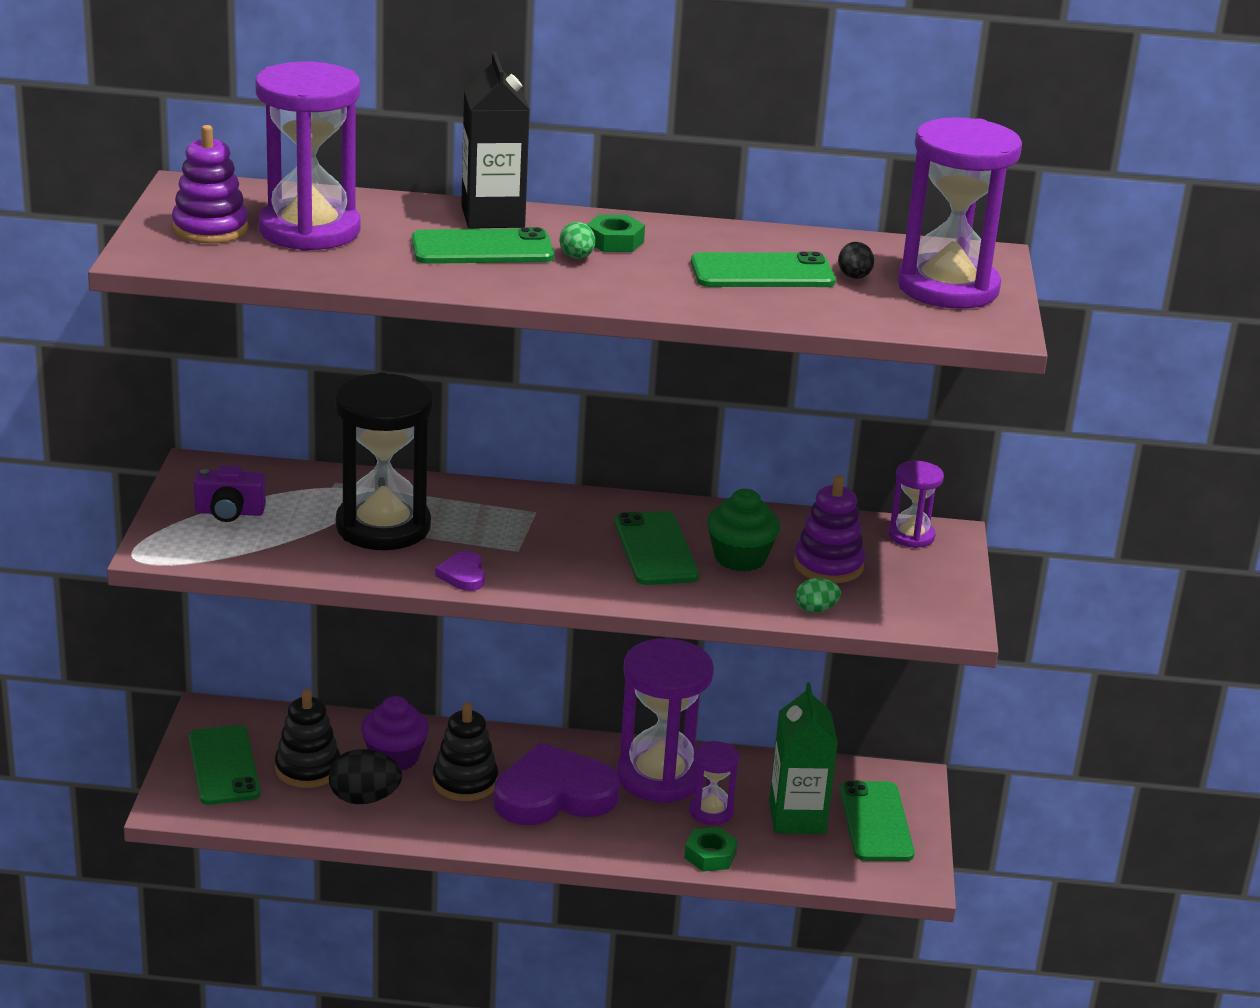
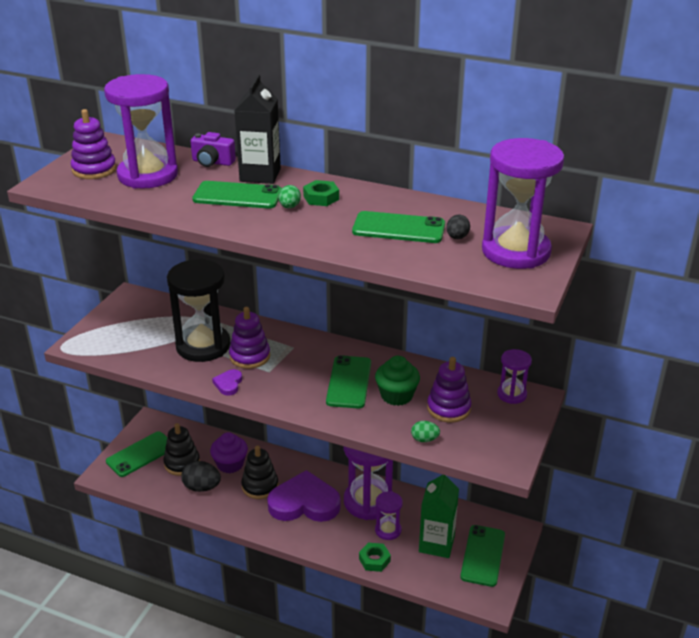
camera: 20 degrees right, 5 degrees up
green phone [189,725,260,805] -> green phone turned 45 degrees clockwise [106,431,168,477]
purple camera [194,465,266,522] -> purple camera moved to [190,132,236,167]
none -> purple stacking toy [229,307,270,369]

